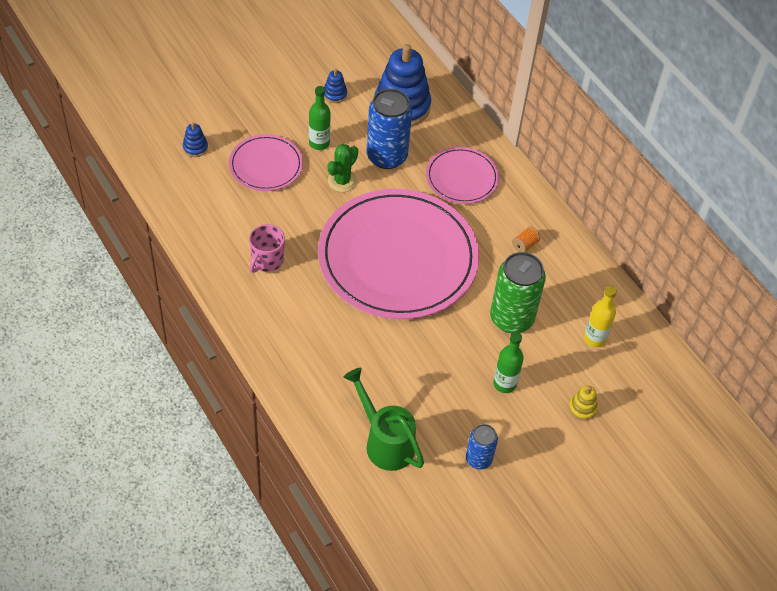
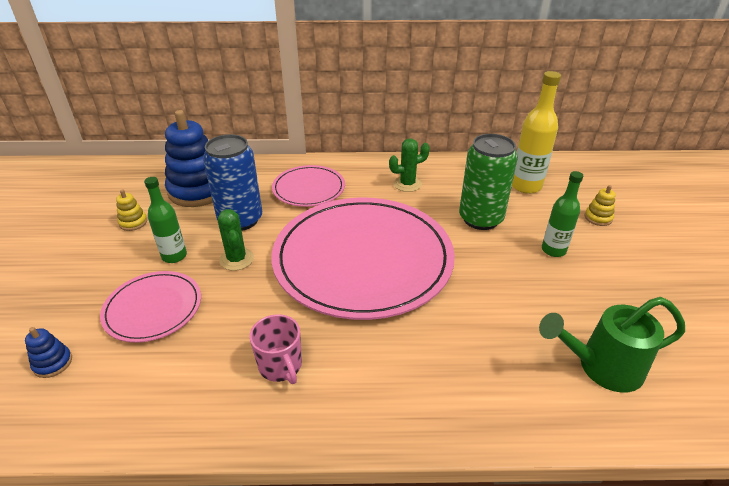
camera: 55 degrees left, 15 degrees down
blue stacking toy [324,69,347,103] -> yellow stacking toy [116,189,147,231]
blue can [466,424,498,469] -> none
orange spool [512,226,540,252] -> green cactus [389,138,430,192]
yellow bottle [584,286,617,347] -> yellow bottle [512,71,561,194], size x1.51

